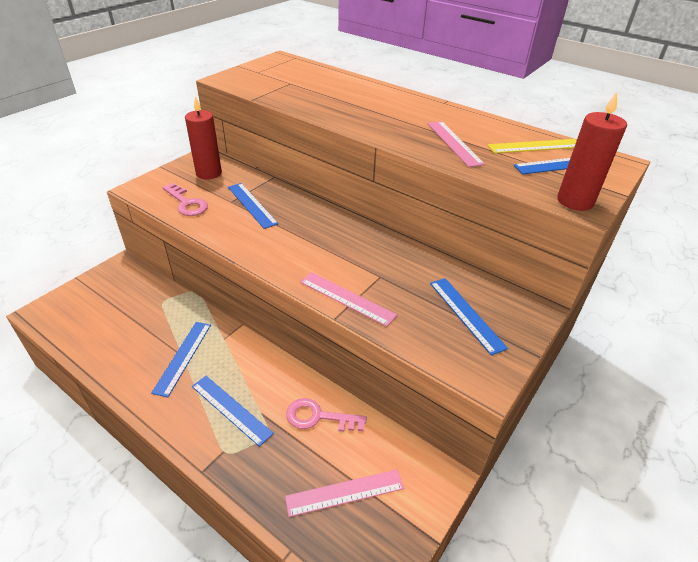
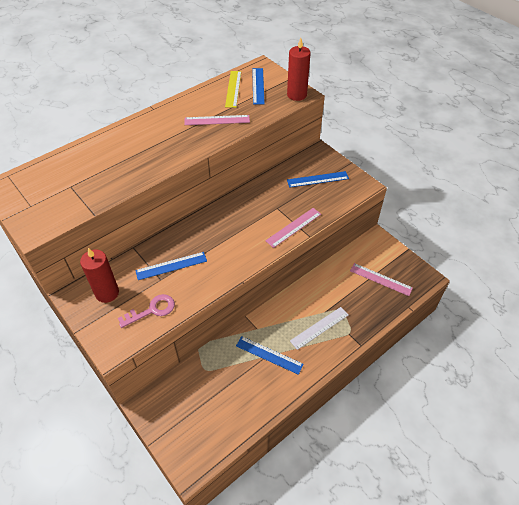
camera: 75 degrees left, 10 degrees up
blue ruler [192,376,274,447] -> white ruler [290,307,348,350]
pink ruler [285,470,404,517] -> pink ruler turned 60 degrees counterclockwise [350,263,413,296]
pink key [286,398,367,432] -> none

